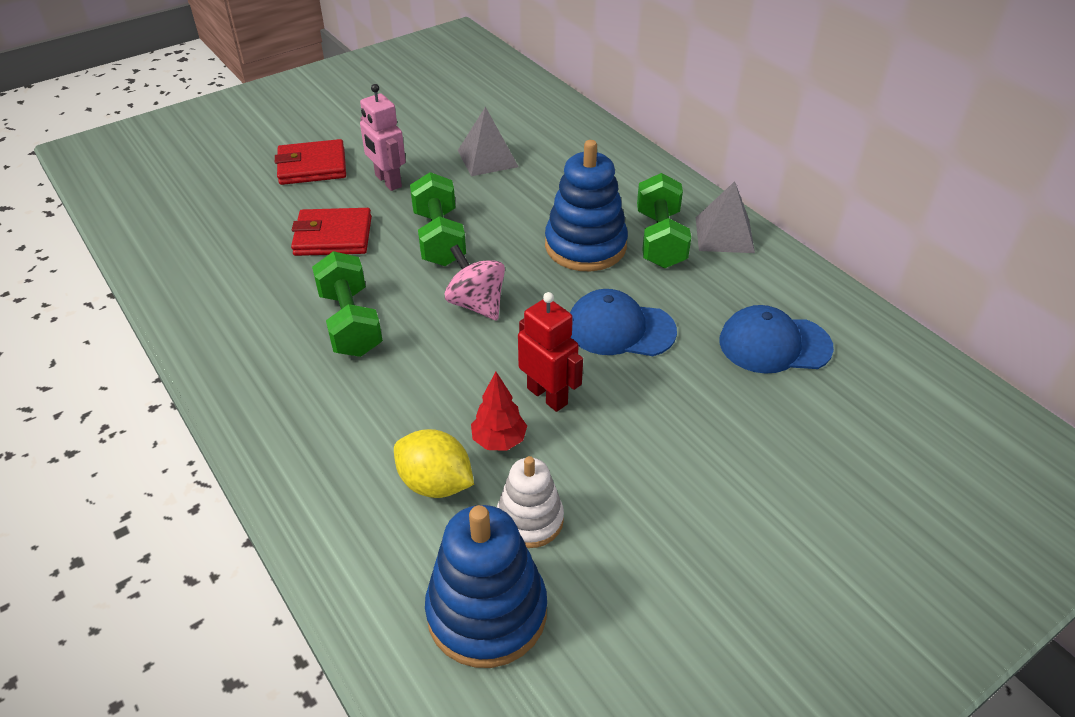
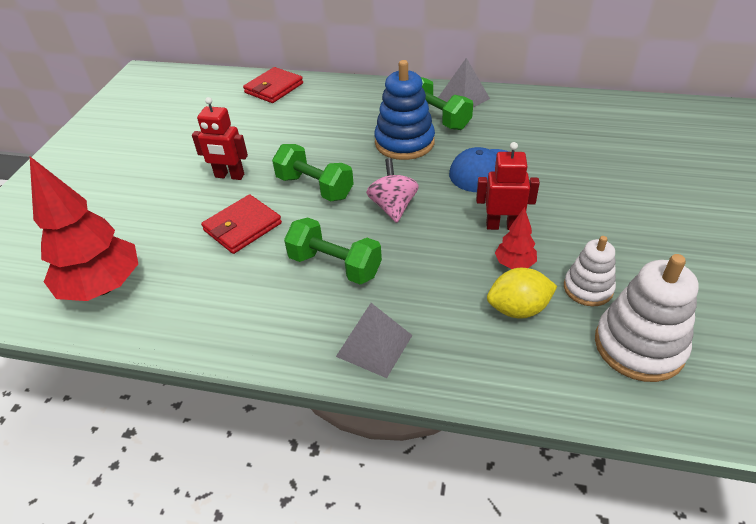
camera: 40 degrees left, 0 degrees up
red wallet [275,139,346,185] -> red wallet moved to [243,67,303,103]
pink robot [360,84,406,191] -> red robot [192,97,248,180]
blue stacking toy [425,505,547,668] -> white stacking toy [595,254,699,382]
pink spinning top [444,245,505,320] -> pink spinning top turned 75 degrees clockwise [366,158,419,223]
grey pyramid [458,107,519,176] -> grey pyramid moved to [336,303,413,378]
blue cap [719,305,834,374] -> none
none -> red tree [30,157,138,301]

